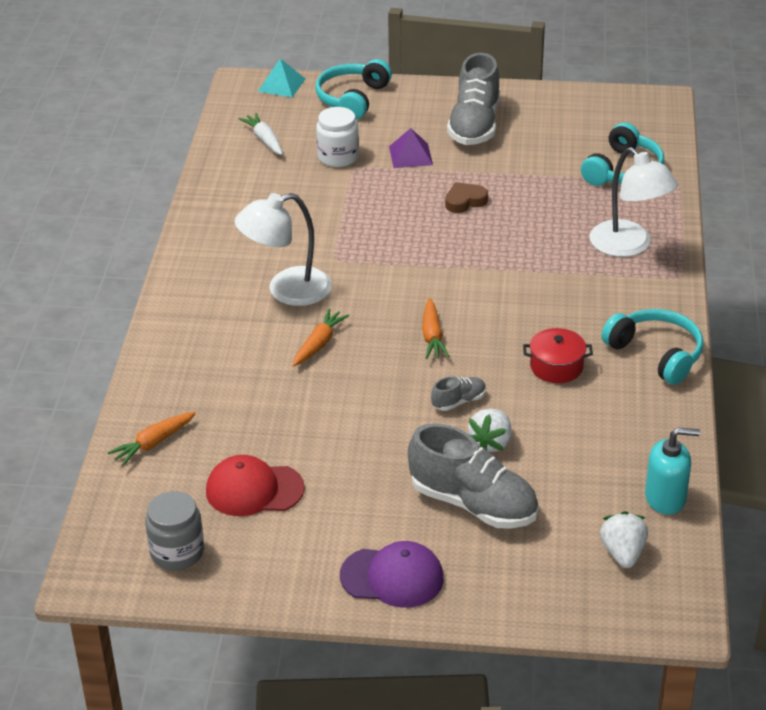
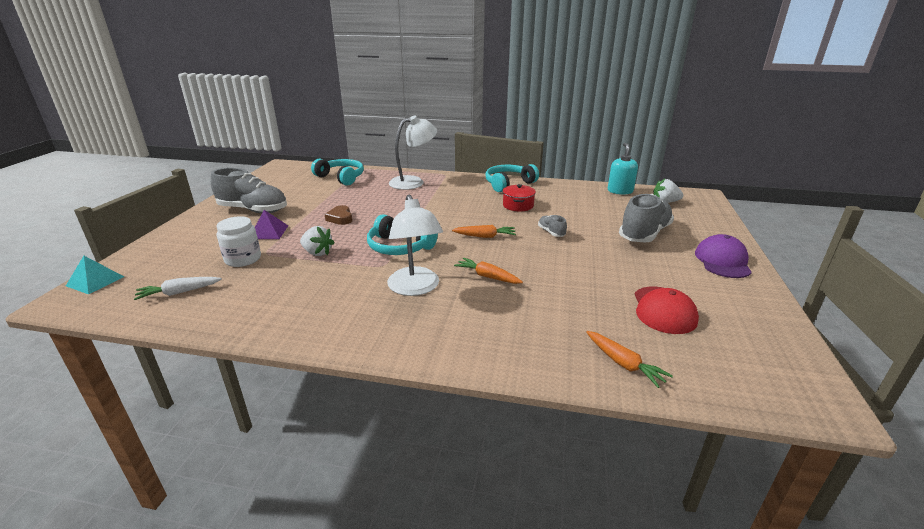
camera: 85 degrees left, 10 degrees down
grey jar [145,491,204,570] -> none
turquoise headphones [316,59,392,119] -> turquoise headphones moved to [367,214,438,255]
white strawberry [468,409,512,452] -> white strawberry moved to [300,226,334,256]

